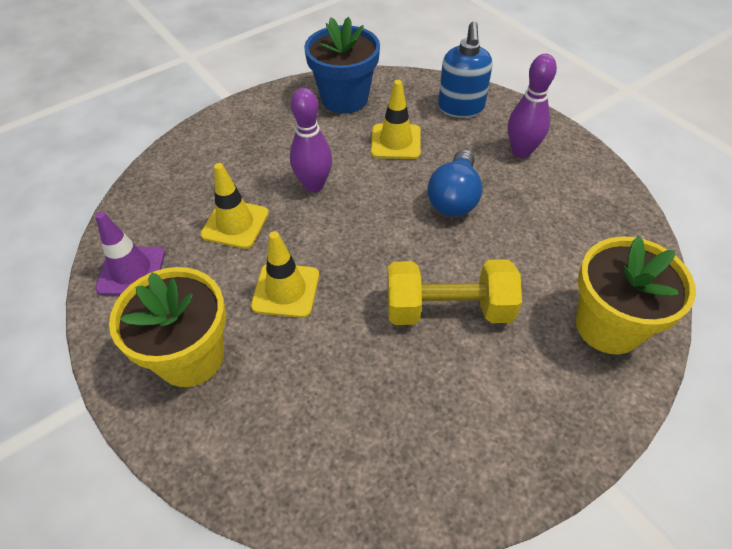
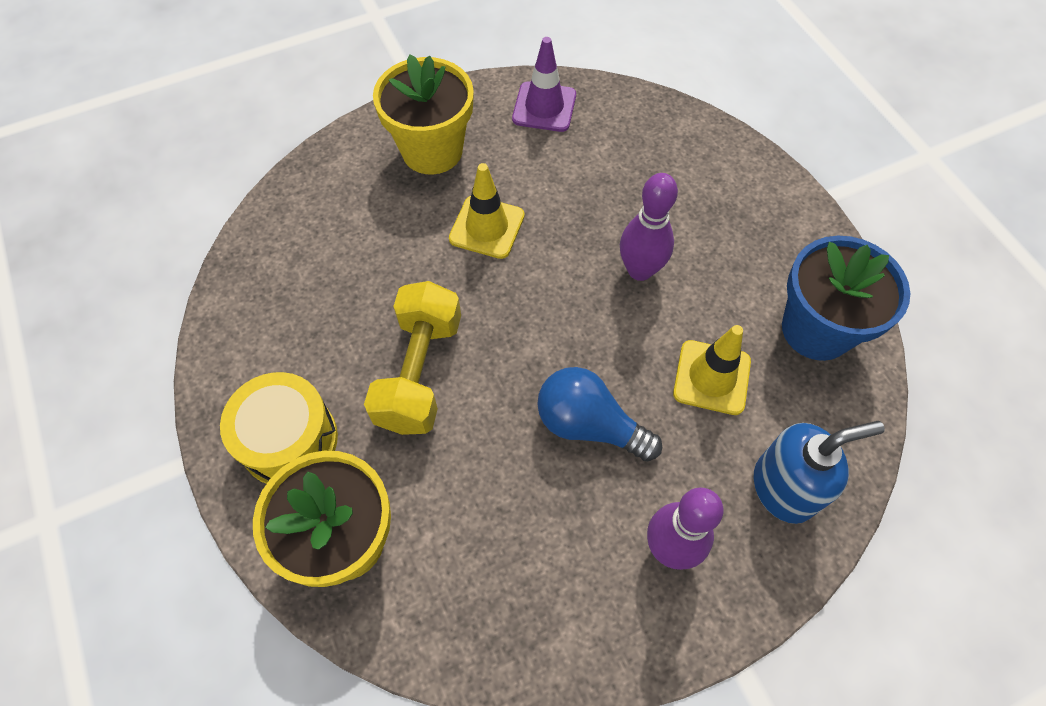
camera: 100 degrees right, 10 degrees up
yellow traffic cone [200,163,269,249] -> none
blue soap dispenser [438,21,492,118] -> blue soap dispenser turned 150 degrees clockwise [754,421,885,524]
none -> yellow drum [220,372,338,484]

